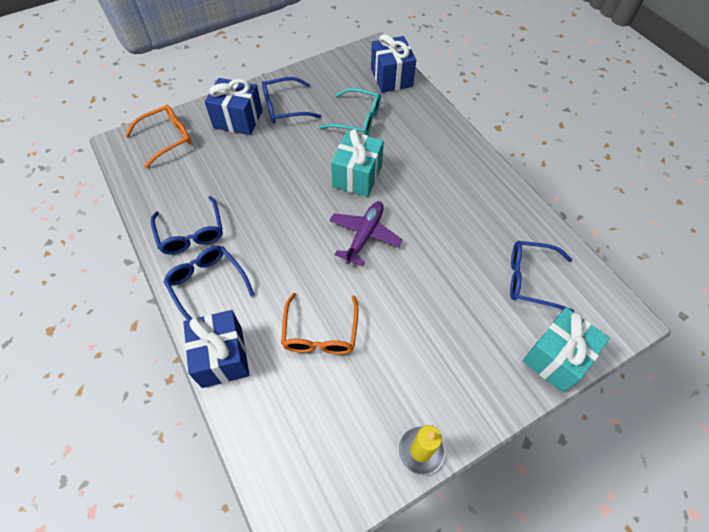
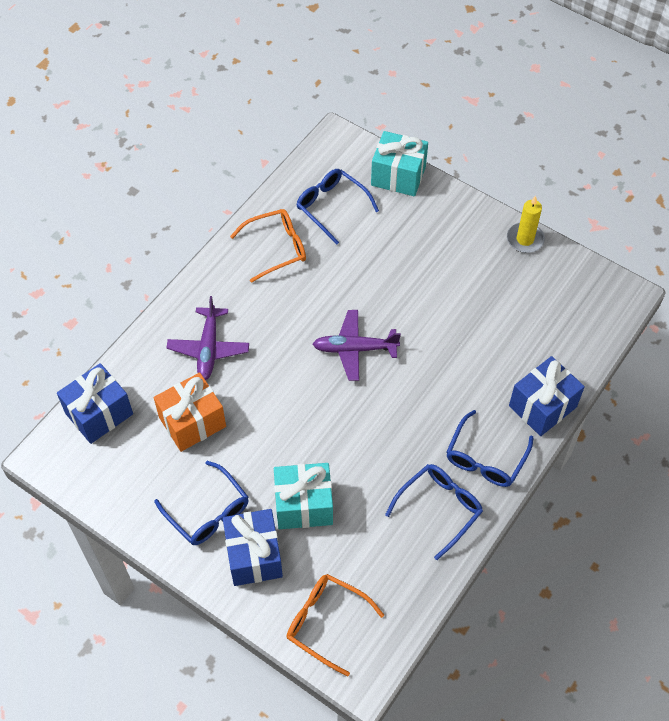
camera: 115 degrees left, 0 degrees up
orange glasses [281,293,359,354] -> orange glasses moved to [230,209,306,283]
turquoise glasses [319,88,381,135] -> orange gift [154,373,226,452]
turquoise gift [331,129,384,197] -> turquoise gift moved to [274,463,333,529]
blue glasses [510,241,574,312] -> blue glasses turned 150 degrees clockwise [296,169,379,245]
none -> purple plane [167,296,249,380]

